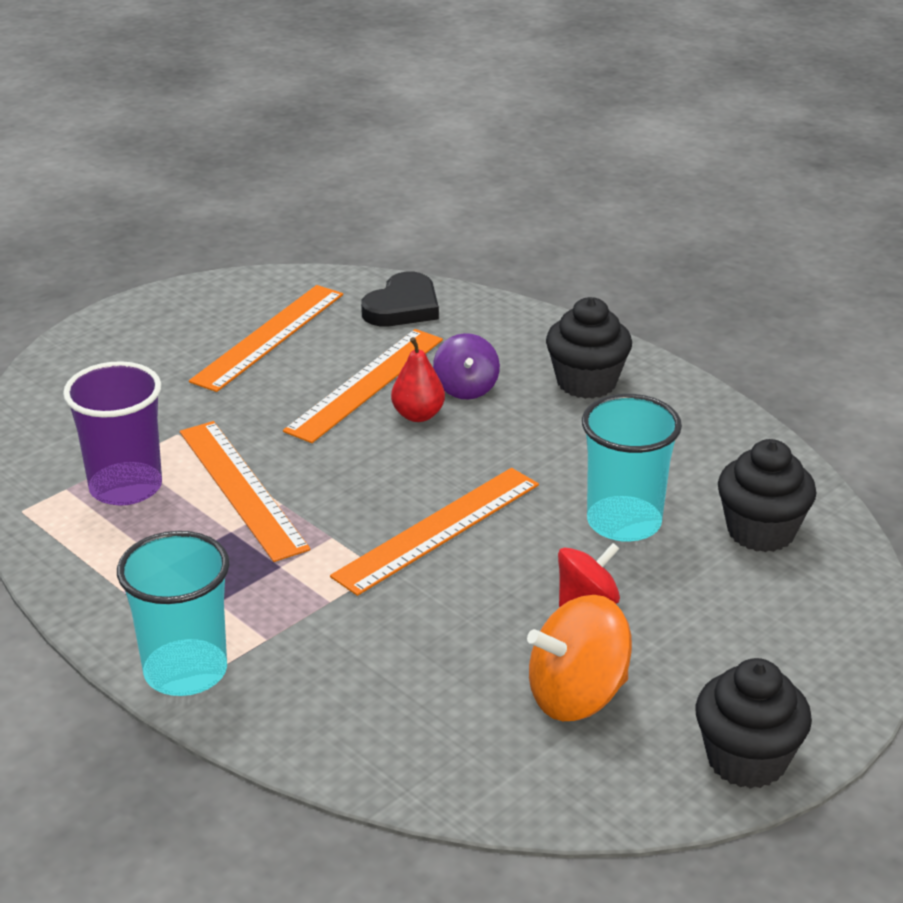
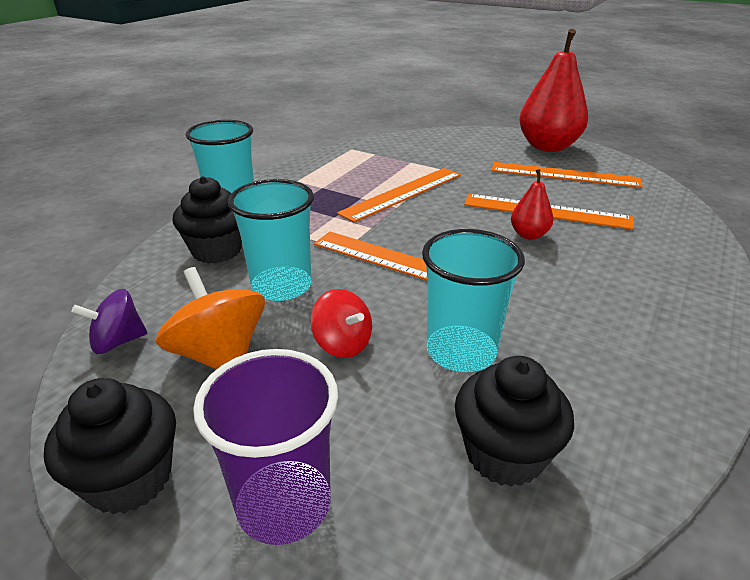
camera: 75 degrees right, 0 degrees up
purple cup [63,361,162,506] -> purple cup moved to [193,349,338,545]
black heart [361,272,439,326] -> none
purple spinning top [433,333,500,400] -> purple spinning top moved to [71,289,147,354]
black cupcake [546,297,632,399] -> black cupcake moved to [173,176,242,264]
none -> turquoise cup [228,179,314,301]
none -> red pear [519,29,588,152]

